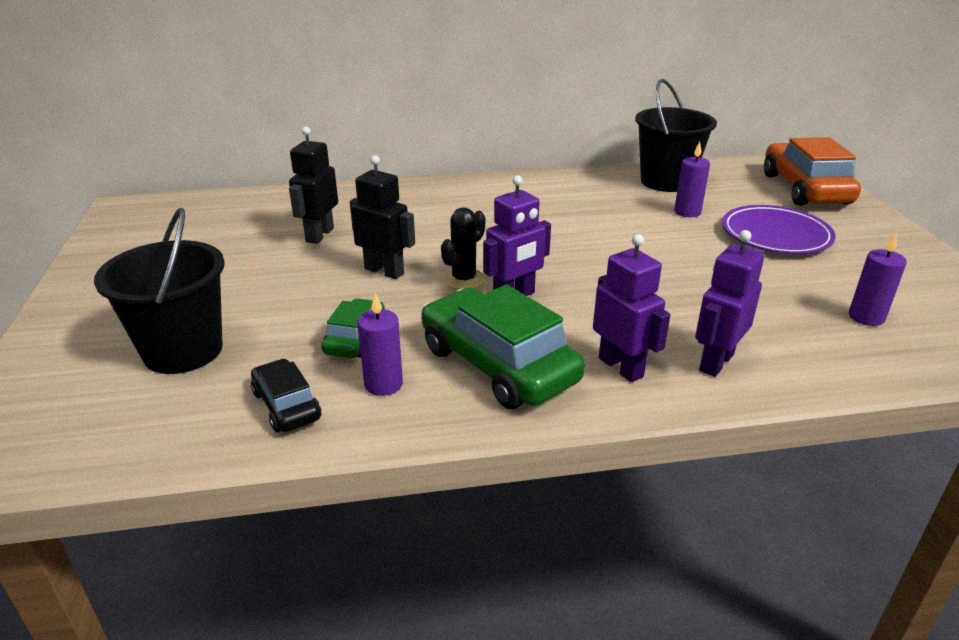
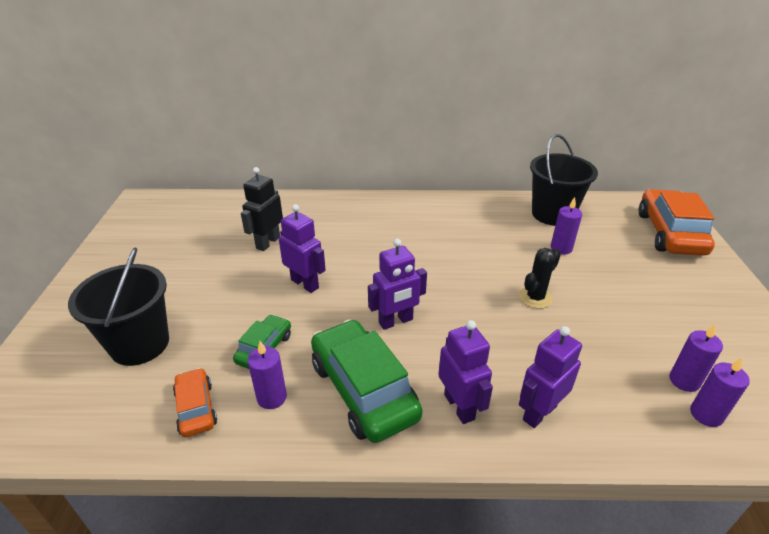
camera: 10 degrees right, 5 degrees up
black car [251,359,321,432] -> orange car [173,368,217,437]
black robot [350,155,415,279] -> purple robot [279,204,326,293]
black cactus [441,207,485,289] -> black cactus moved to [519,248,561,309]
purple plate [722,205,836,254] -> none
none -> purple candle [690,358,750,427]

